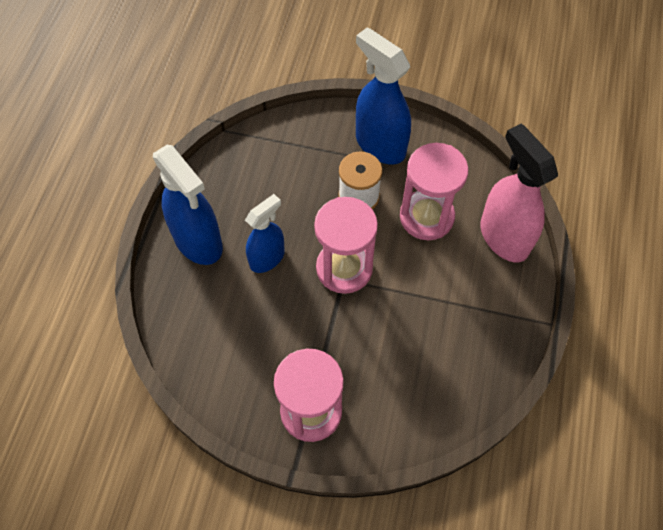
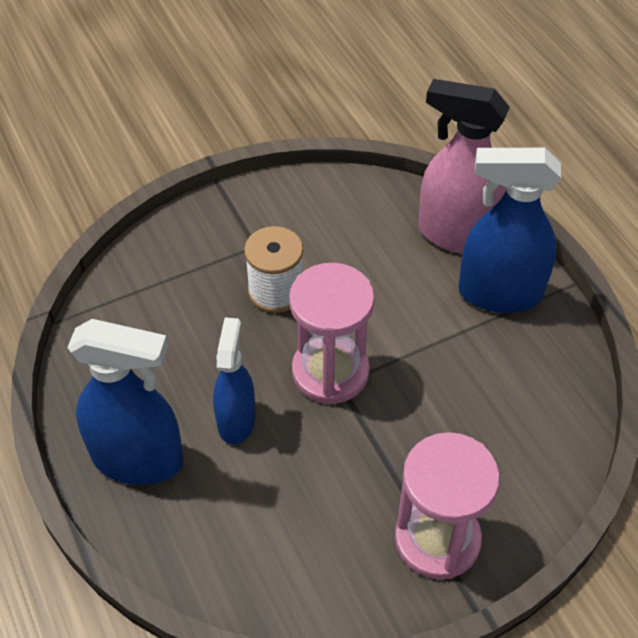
camera: 40 degrees left, 10 degrees down
blue spray bottle [356,27,411,164] -> blue spray bottle moved to [458,148,561,313]
pink hourglass [400,143,468,240] -> none

